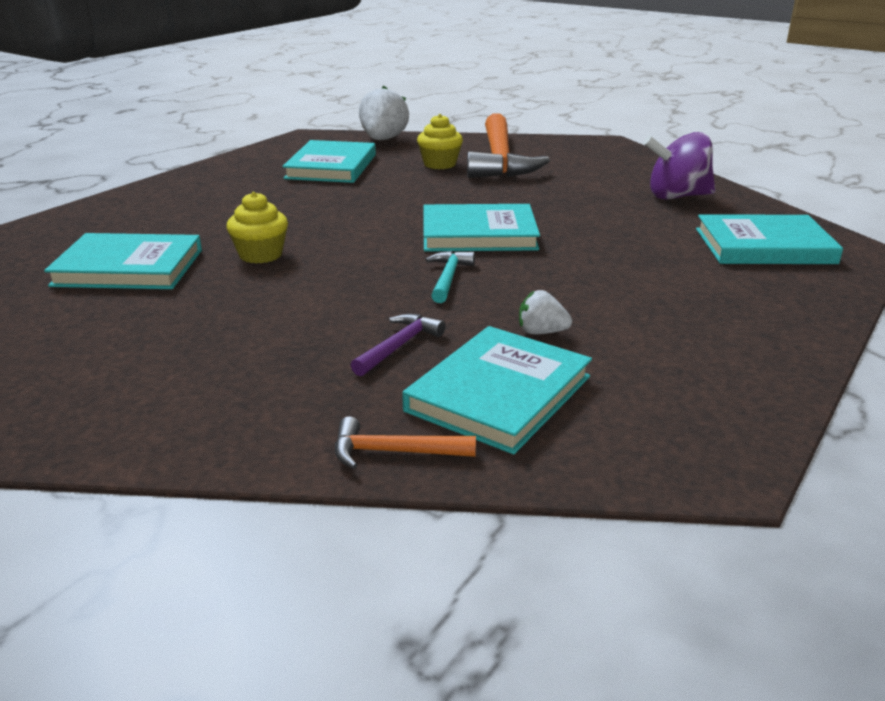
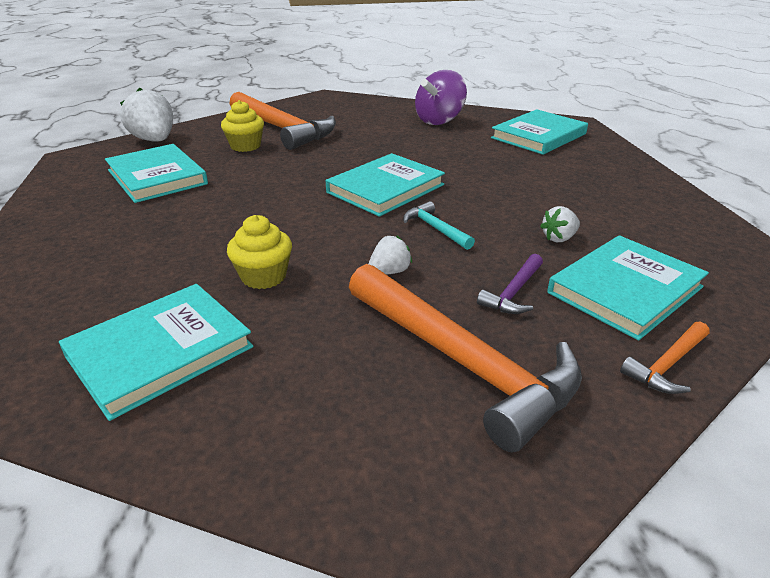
camera: 45 degrees left, 5 degrees up
purple hammer [351,314,445,376] -> purple hammer turned 135 degrees counterclockwise [477,254,543,314]
turquoise book [402,326,592,454] -> turquoise book turned 60 degrees clockwise [547,235,709,340]
none -> orange hammer [349,264,582,452]
none -> white strawberry [369,235,412,275]

